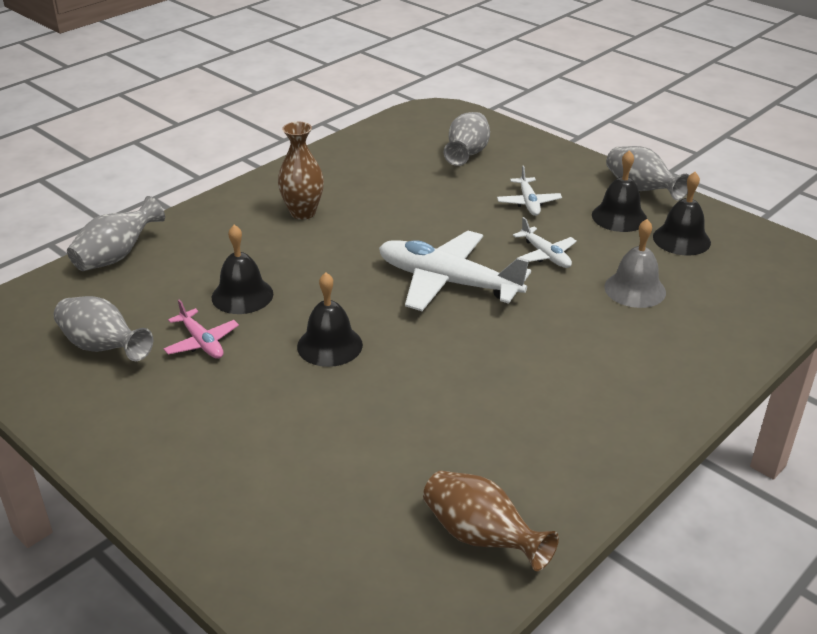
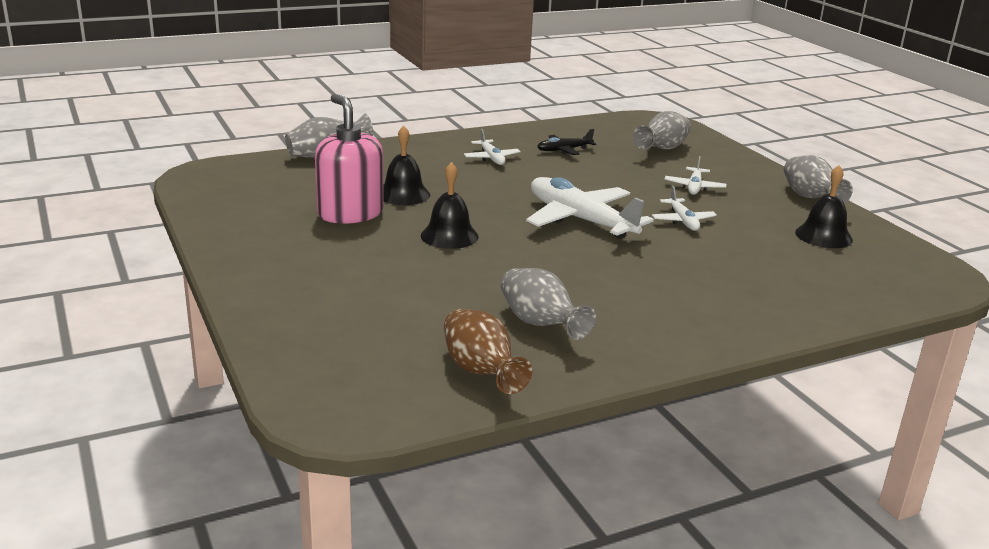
camera: 20 degrees right, 10 degrees down
grey vase [54,296,153,361] -> grey vase moved to [500,268,596,340]
pink plane [163,299,239,359] -> pink soap dispenser [315,94,384,224]
brown vase [278,122,324,220] -> white plane [464,129,521,165]
black bell [592,150,647,232] -> none
grey bell [604,219,666,308] -> none
none -> black plane [537,129,596,155]

